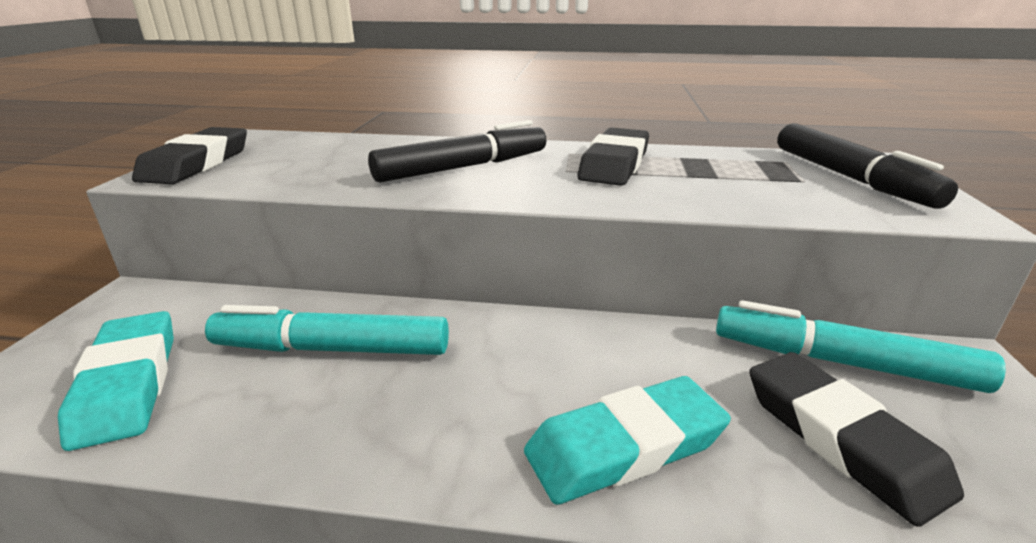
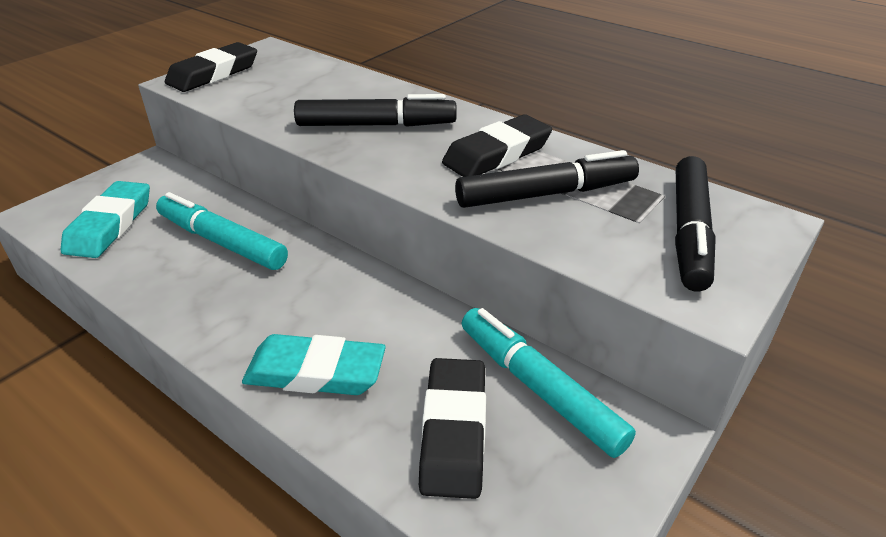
camera: 30 degrees right, 10 degrees up
none -> black marker [455,150,639,208]

